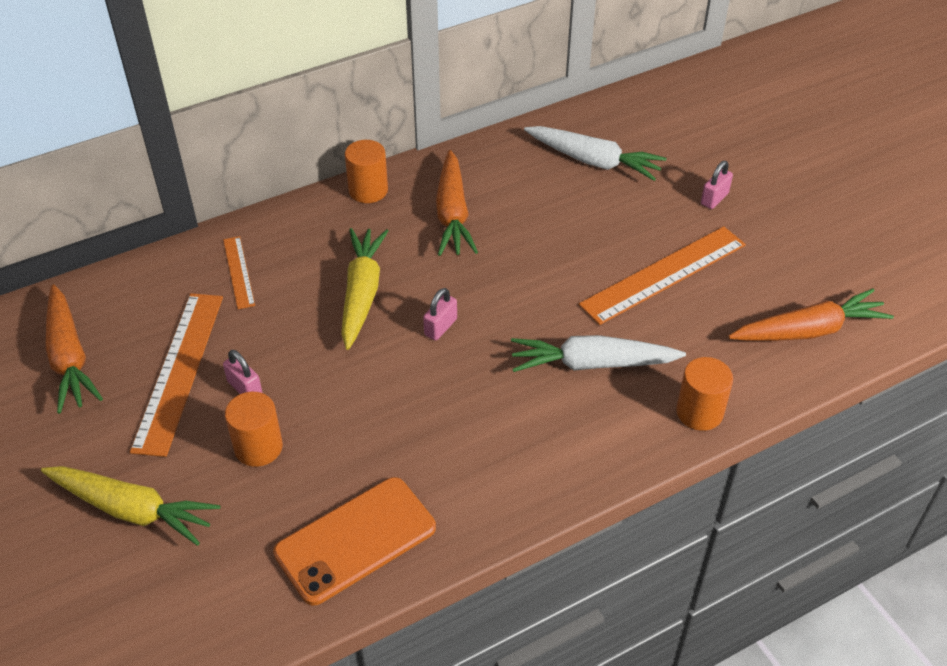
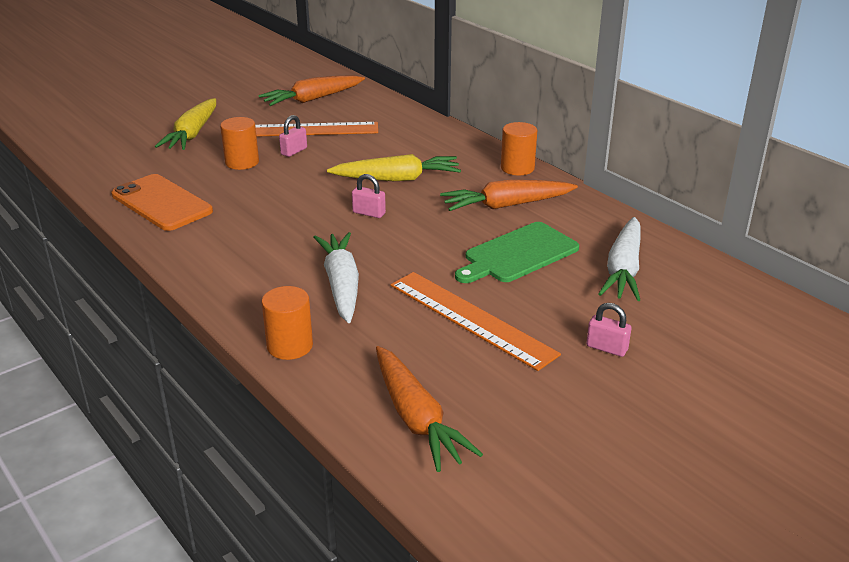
camera: 80 degrees right, 15 degrees down
orange ruler [223,236,255,309] -> none
none -> green cutting board [455,222,579,283]

